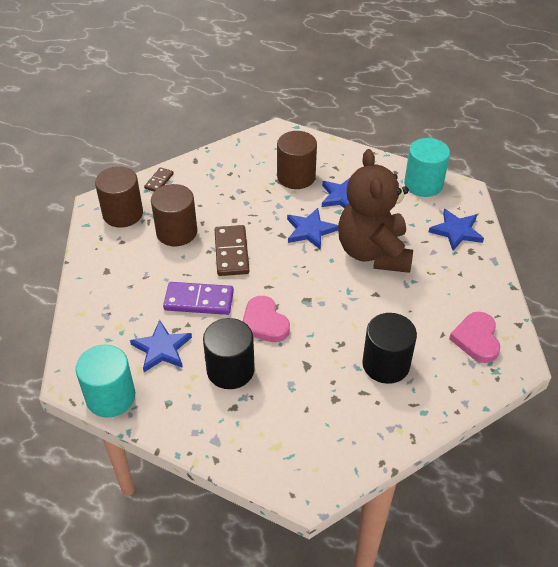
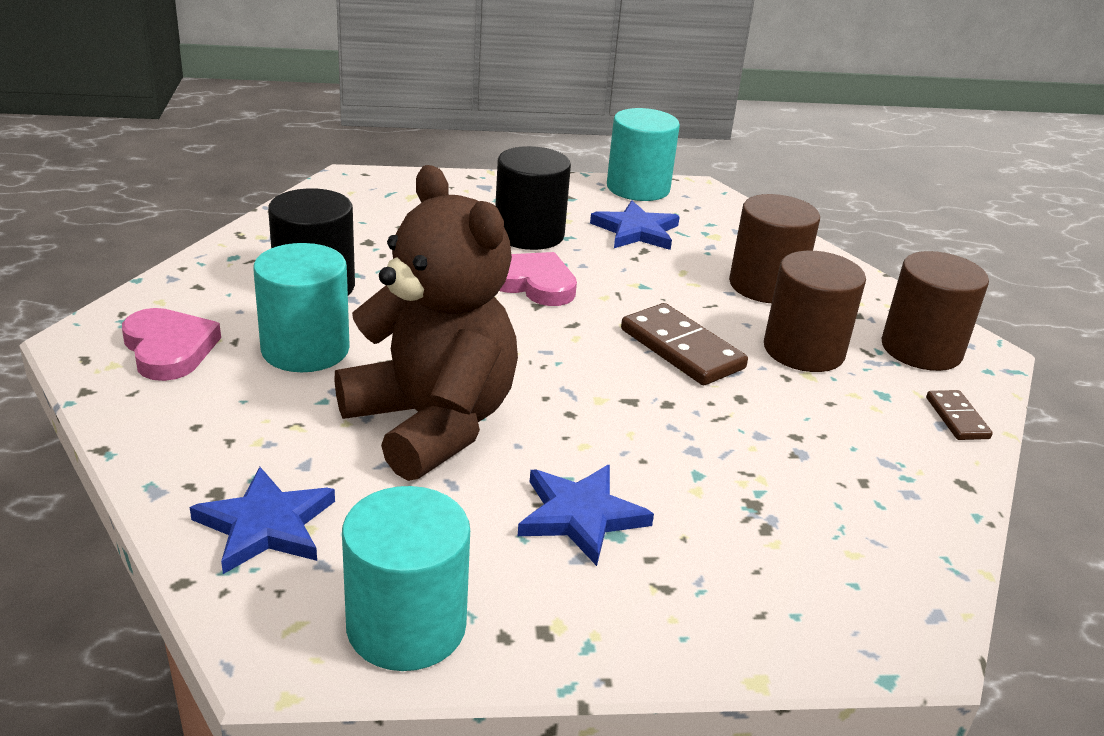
camera: 145 degrees right, 15 degrees down
purple domino [163,282,234,315] -> none
brown cylinder [277,131,317,189] -> brown cylinder moved to [729,194,820,303]
blue star [287,208,338,250] -> none
none -> turquoise cylinder [253,243,350,372]

